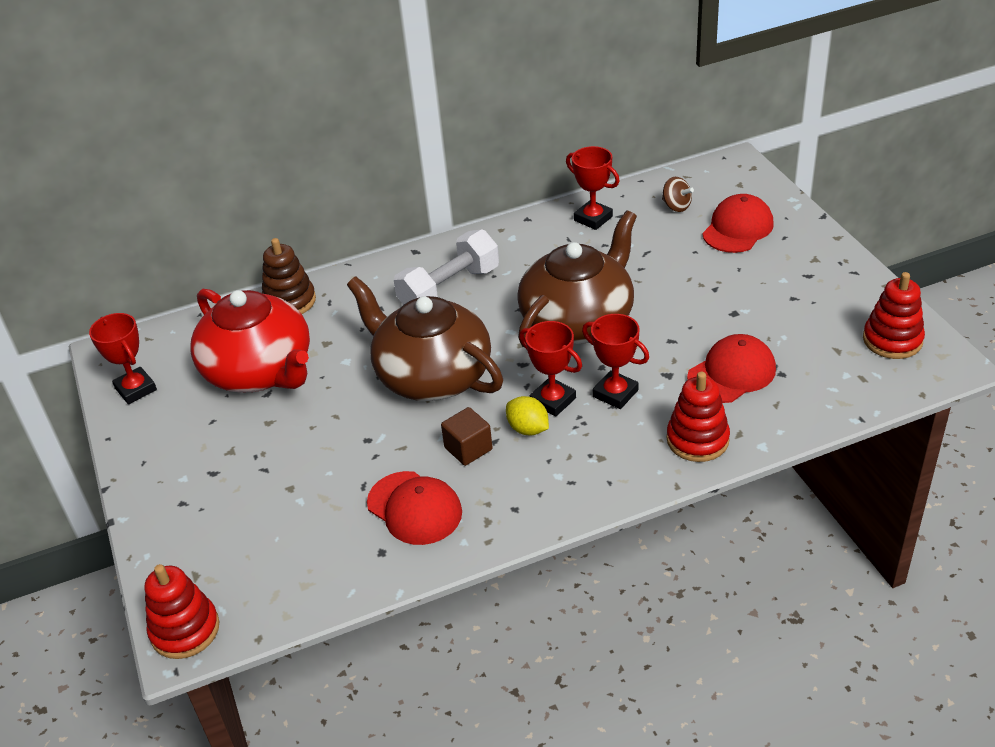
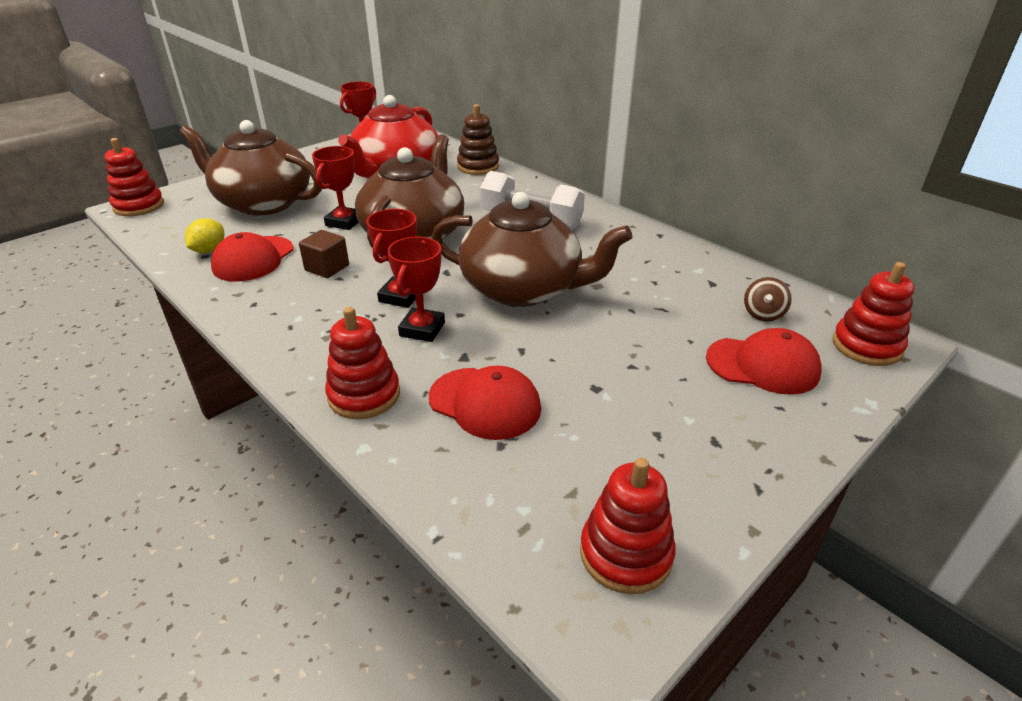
camera: 65 degrees right, 5 degrees down
yellow lemon [506,396,549,435] -> yellow lemon moved to [185,218,224,253]
red trophy [566,146,620,230] -> red trophy moved to [312,146,358,230]
none -> brown teapot [179,120,322,216]
none -> red stacking toy [832,262,914,366]

